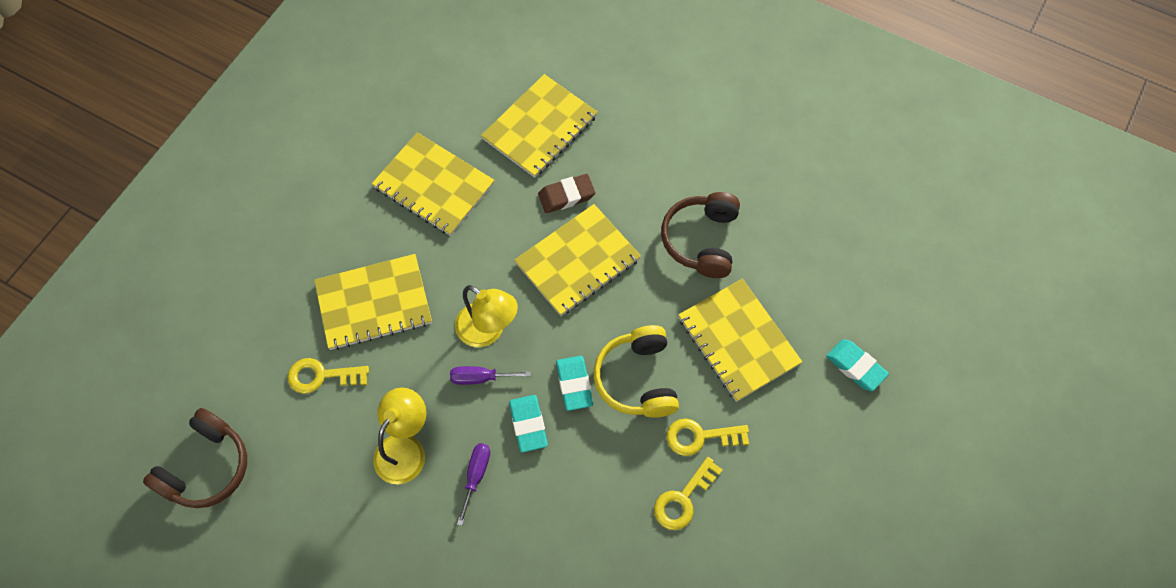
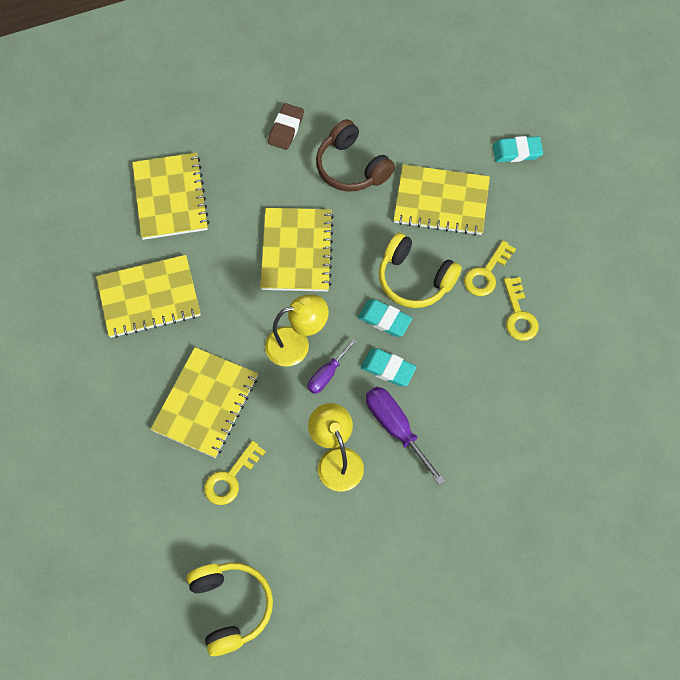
camera: 50 degrees left, 0 degrees up
brown headphones [143,408,247,508] -> yellow headphones [187,562,273,656]
purple screwdriver [457,443,490,526] -> purple screwdriver [366,387,445,485], size x1.61
brown eraser [538,174,595,213] -> brown eraser moved to [268,103,304,150]

